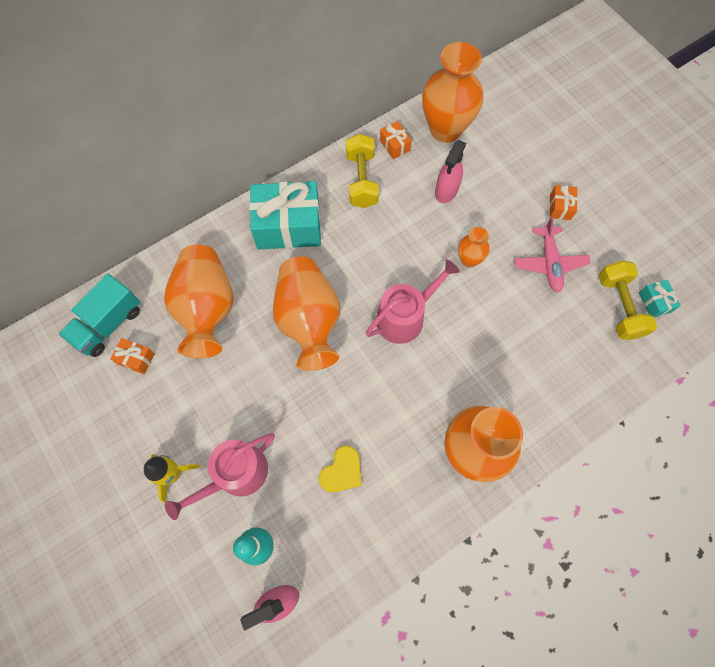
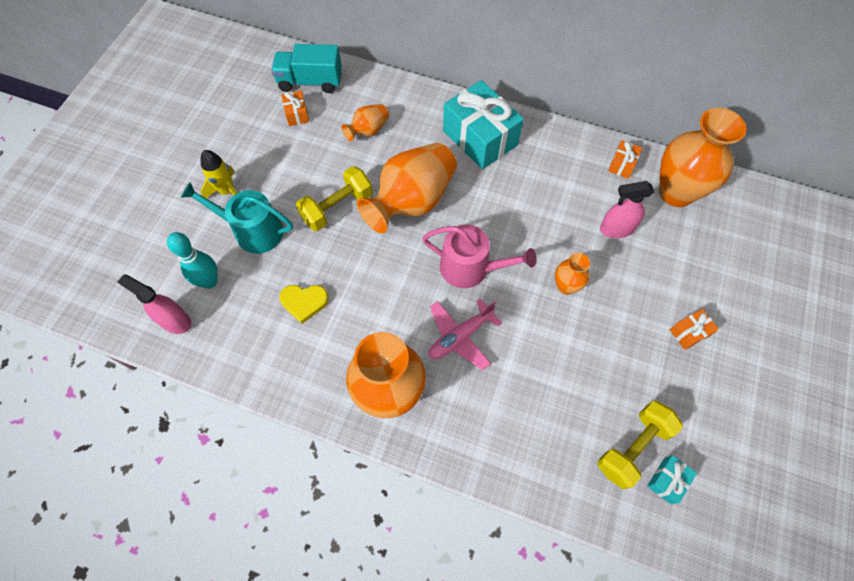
camera: 55 degrees right, 5 degrees down
orange vase [164,244,234,358] -> orange vase [341,104,389,141], size x0.49
pink watering can [165,433,275,520] -> turquoise watering can [181,182,293,254]
yellow dumbbell [346,134,379,208] -> yellow dumbbell moved to [296,166,373,231]
pink plane [514,217,591,293] -> pink plane moved to [429,298,502,370]

